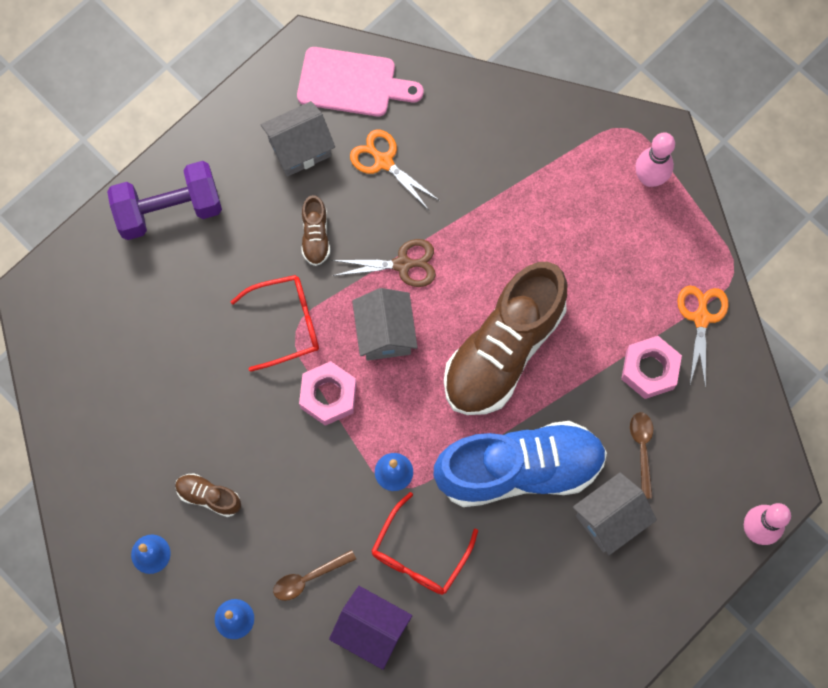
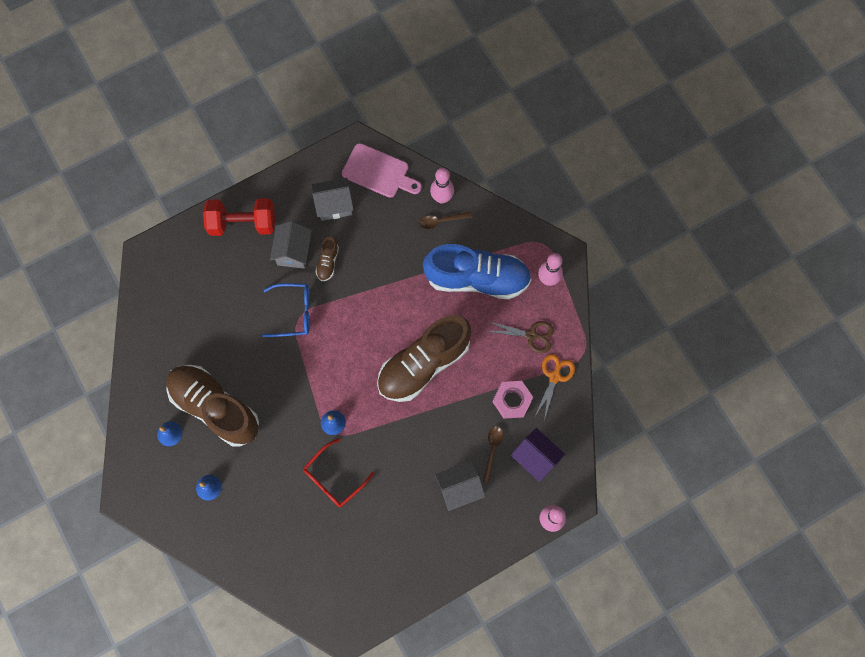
camera: 15 degrees right, 0 degrees up
purple dumbbell [107,161,222,240] -> red dumbbell [203,198,275,236]
brown shoe [175,473,241,517] -> brown shoe [166,365,259,447], size x2.44
red glasses [230,275,319,372] -> blue glasses [262,283,310,337]
brown spoon [273,550,356,601] -> brown spoon moved to [419,212,472,229]
pink nut [299,361,357,426] -> none
purple house [329,586,412,670] -> purple house moved to [511,428,565,482]
brown scissors [332,239,436,287] -> brown scissors moved to [486,321,554,353]
orange scissors [350,130,440,210] -> none
grey house [352,288,418,361] -> grey house moved to [270,221,312,269]
blue shoe [433,421,607,507] -> blue shoe moved to [423,244,532,300]
none -> pink bowling pin [430,168,454,203]

